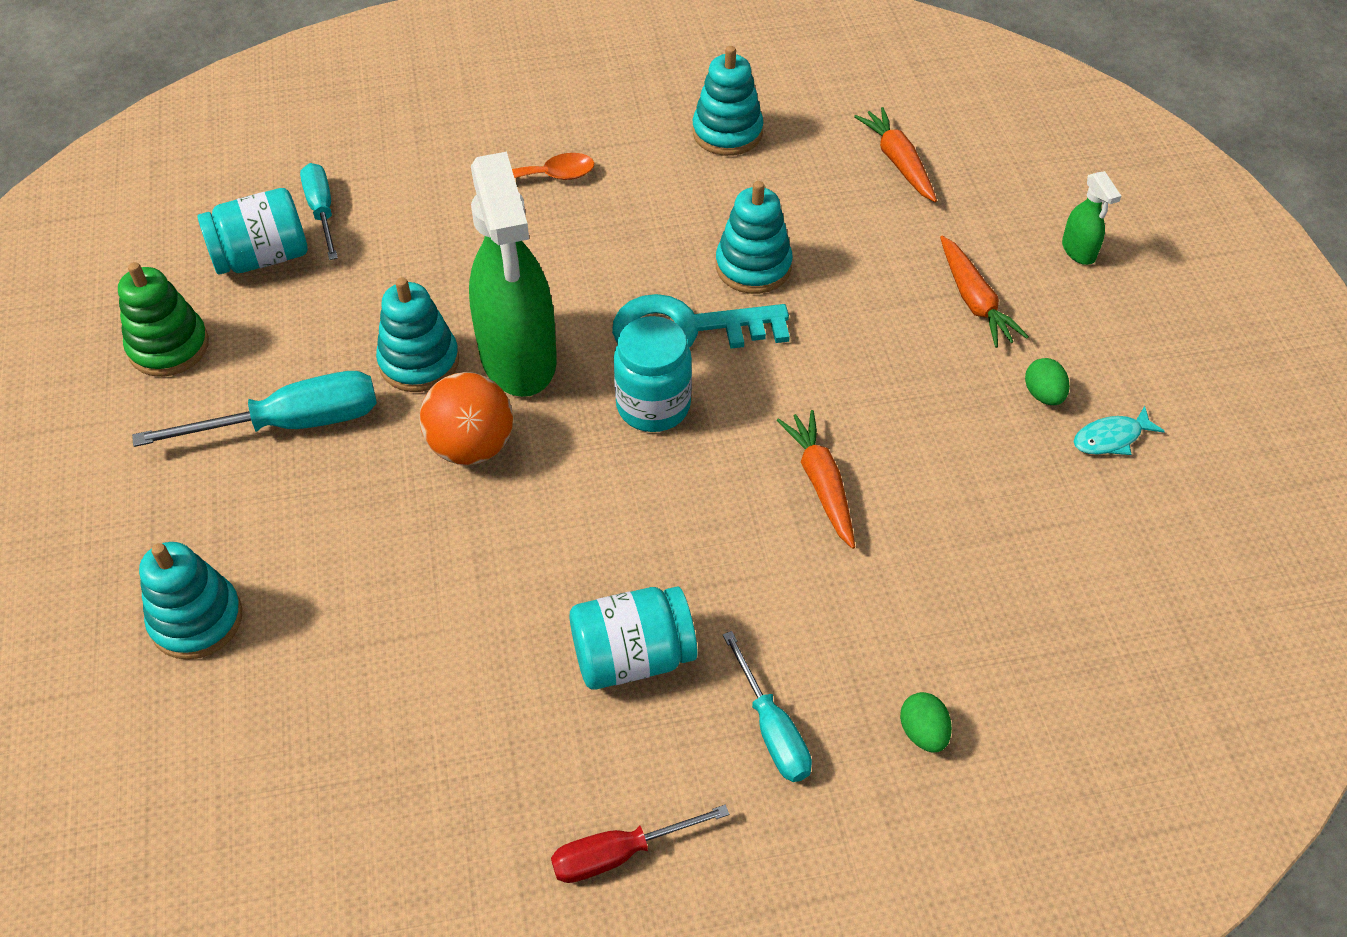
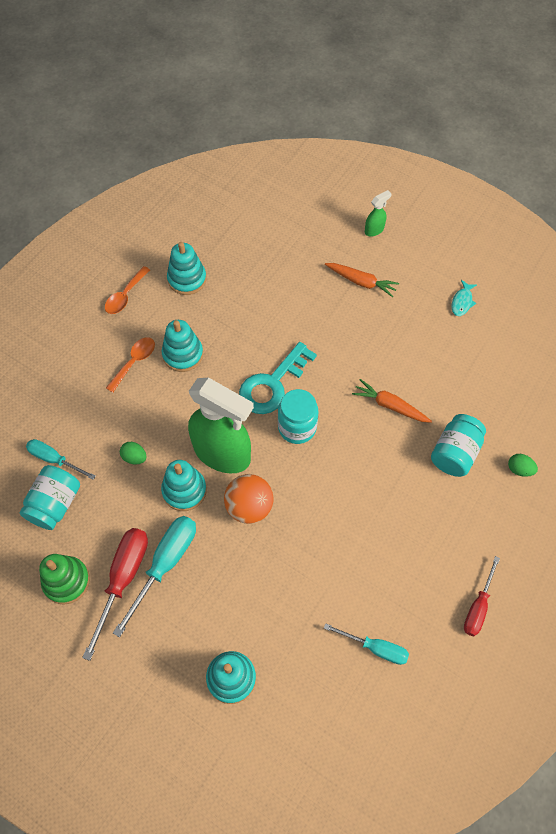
camera: 45 degrees left, 10 degrees up
turquoise jar [570,586,697,690] -> turquoise jar moved to [431,414,486,477]
turquoise stacking toy [716,181,793,294] -> turquoise stacking toy moved to [162,320,203,372]
turquoise screwdriver [723,631,812,782] -> turquoise screwdriver moved to [324,623,409,665]
orange carrot [854,107,937,202] -> none
green egg [1025,358,1070,405] -> green egg moved to [120,442,146,465]
green spray bottle [1062,171,1121,265] -> green spray bottle turned 60 degrees counterclockwise [365,190,392,236]
none -> red screwdriver [82,528,148,661]
none -> orange spoon [105,266,150,314]

